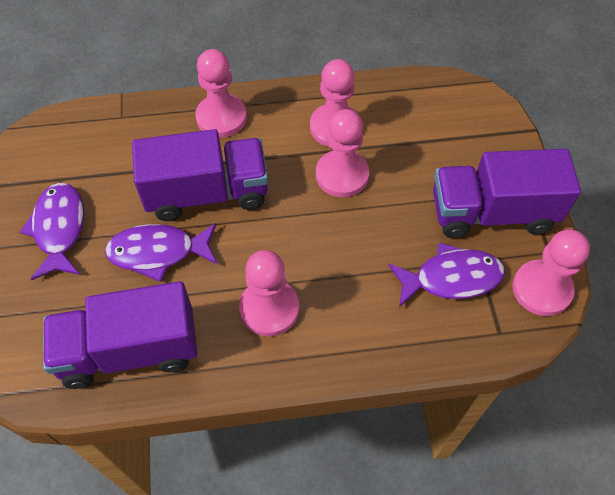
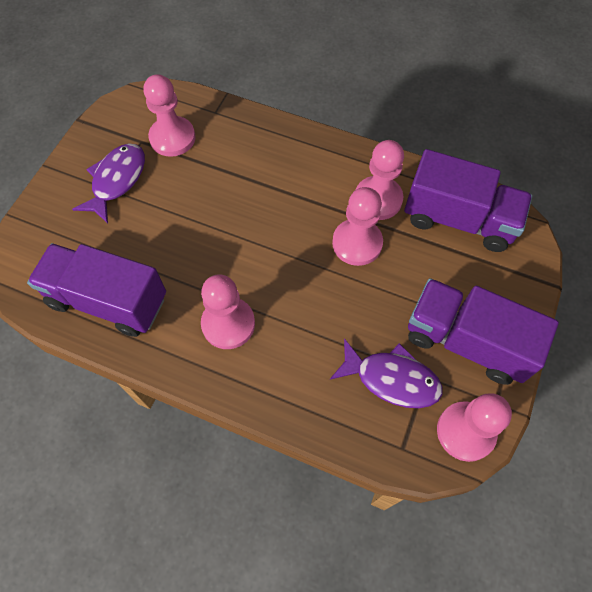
camera: 30 degrees right, 5 degrees up
purple fish [105,223,217,282] -> none
purple truck [132,129,268,221] -> purple truck moved to [404,149,532,252]
pink pawn [195,49,247,138] -> pink pawn moved to [144,74,196,157]

